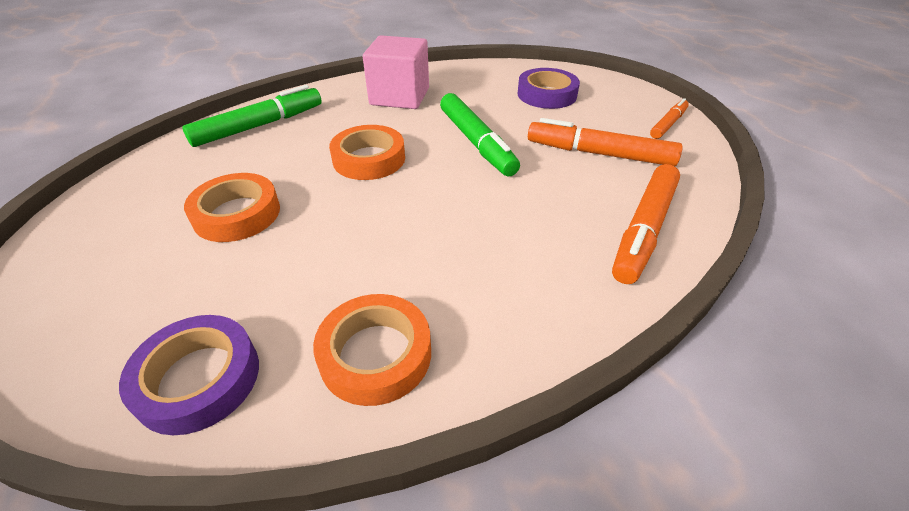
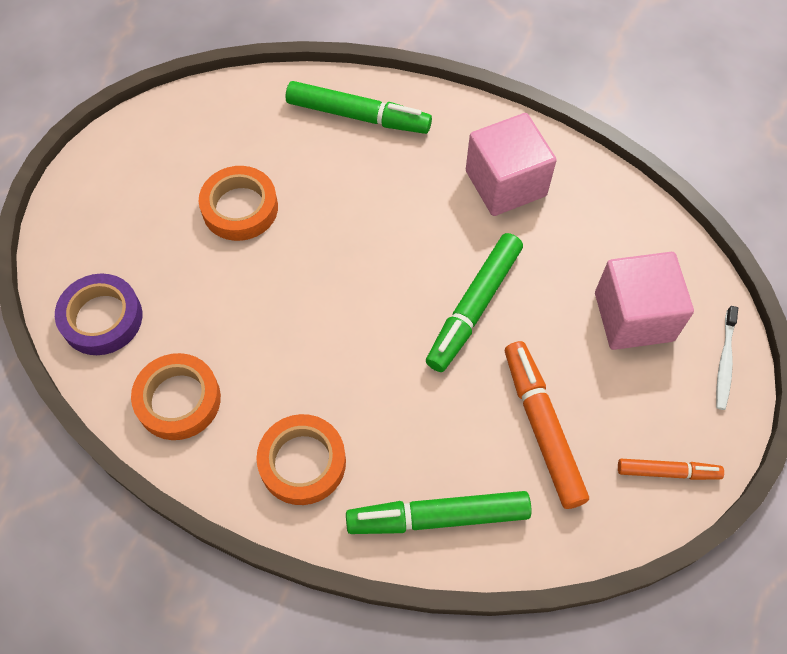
camera: 55 degrees right, 20 degrees up
orange tape [329,125,405,180] -> orange tape moved to [256,414,346,505]
purple tape [517,68,580,109] -> pink cube [595,252,694,350]
orange marker [612,164,680,284] -> green marker [346,491,532,534]
none -> white toothbrush [716,306,738,410]

